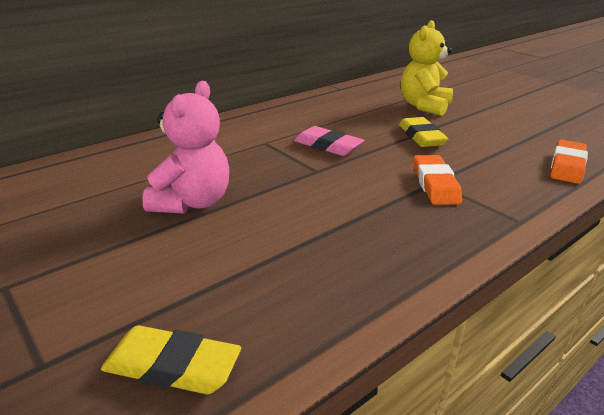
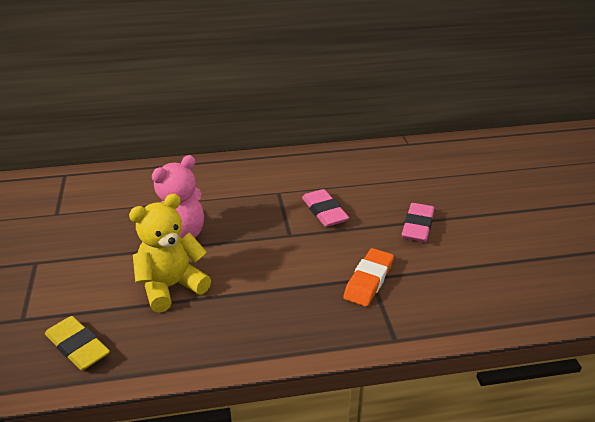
camera: 30 degrees right, 5 degrees up
yellow eraser [399,117,449,147] -> pink eraser [402,203,434,242]
yellow teddy bear [401,20,453,116] -> yellow teddy bear moved to [129,194,211,312]
orange eraser [551,139,588,184] -> none

